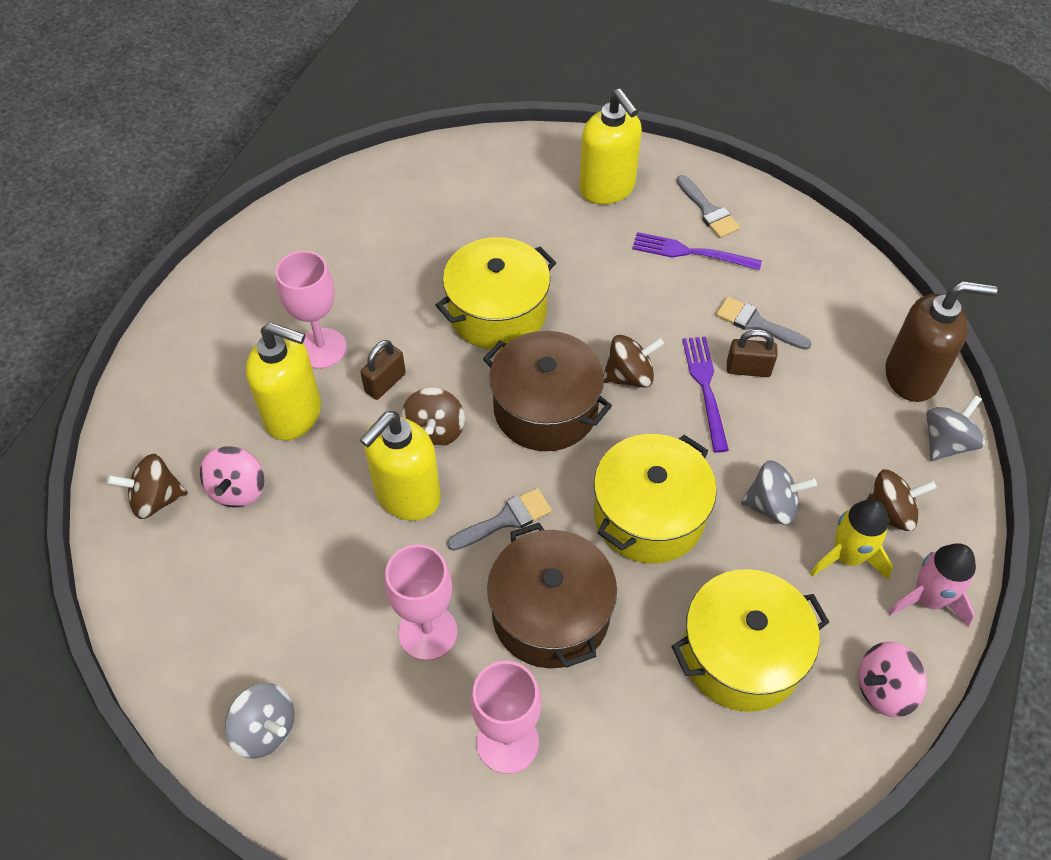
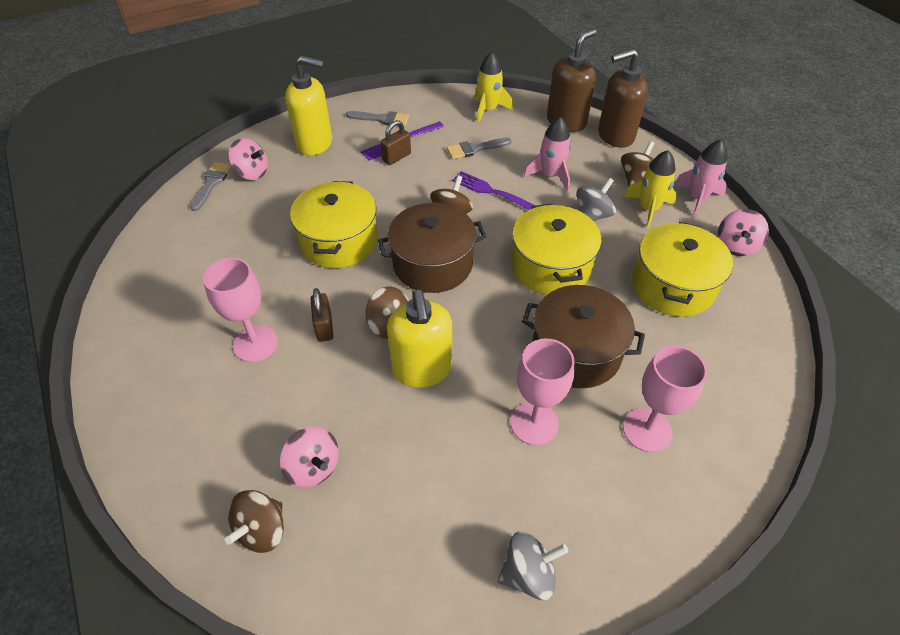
camera: 50 degrees left, 5 degrees down
yellow soap dispenser [246,322,321,440] -> none
grey brush [447,488,552,551] -> grey brush moved to [190,162,232,211]
brown padlock [727,329,777,377] -> brown padlock moved to [380,120,411,165]
grey spinning top [926,395,985,461] -> brown soap dispenser [598,49,648,148]
none -> pink spinning top [228,138,268,180]
none -> yellow rocket [474,52,513,123]
none -> pink rocket [524,117,571,192]

